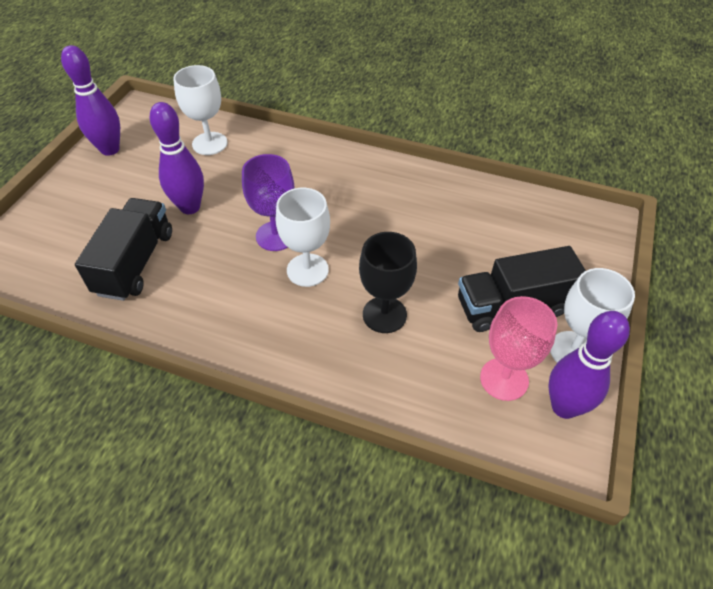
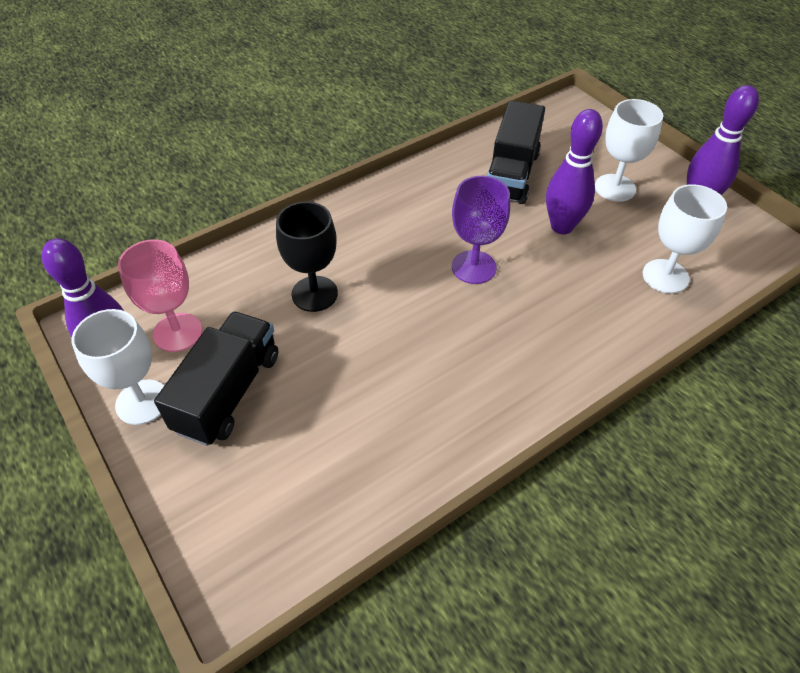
camera: 125 degrees right, 0 degrees up
black truck [75,198,172,301] -> black truck turned 60 degrees clockwise [487,101,545,204]
white goblet [276,188,330,287] -> white goblet moved to [595,99,663,202]

